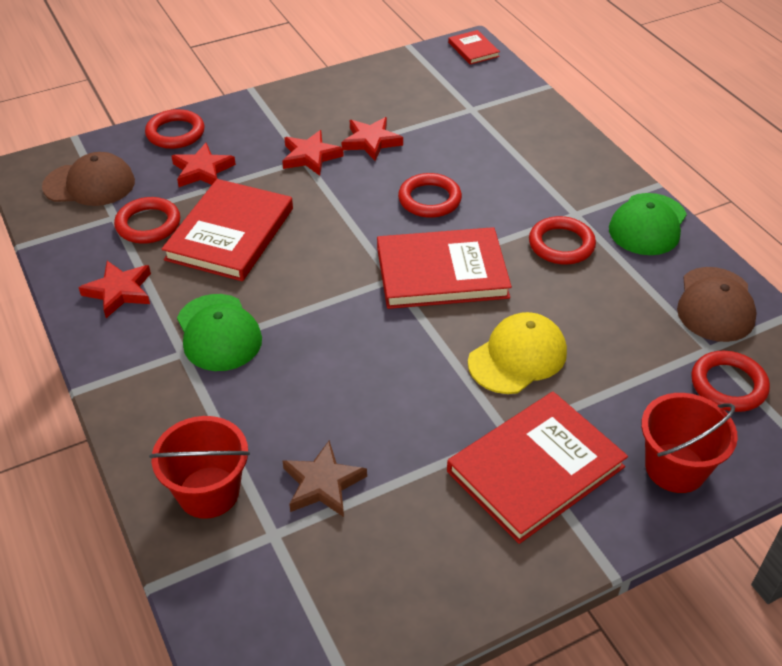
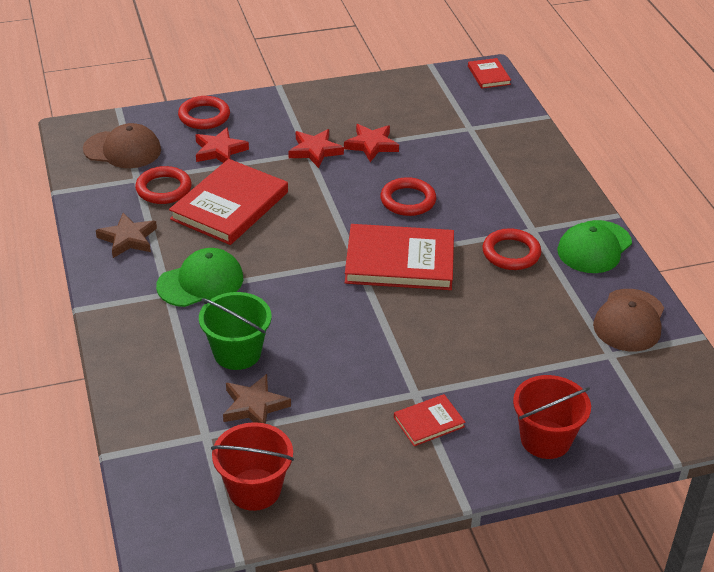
camera: 10 degrees right, 5 degrees down
red star [78,261,151,318] -> brown star [96,213,157,258]
red bucket [149,416,250,519] -> red bucket moved to [211,422,294,511]
green cap [177,294,262,371] -> green cap turned 105 degrees counterclockwise [156,248,243,307]
red book [447,392,628,544] -> red book [394,394,465,446], size x0.48
yellow cap [468,312,567,394] -> none
red ring [691,351,770,412] -> none
none -> green bucket [199,292,272,370]

